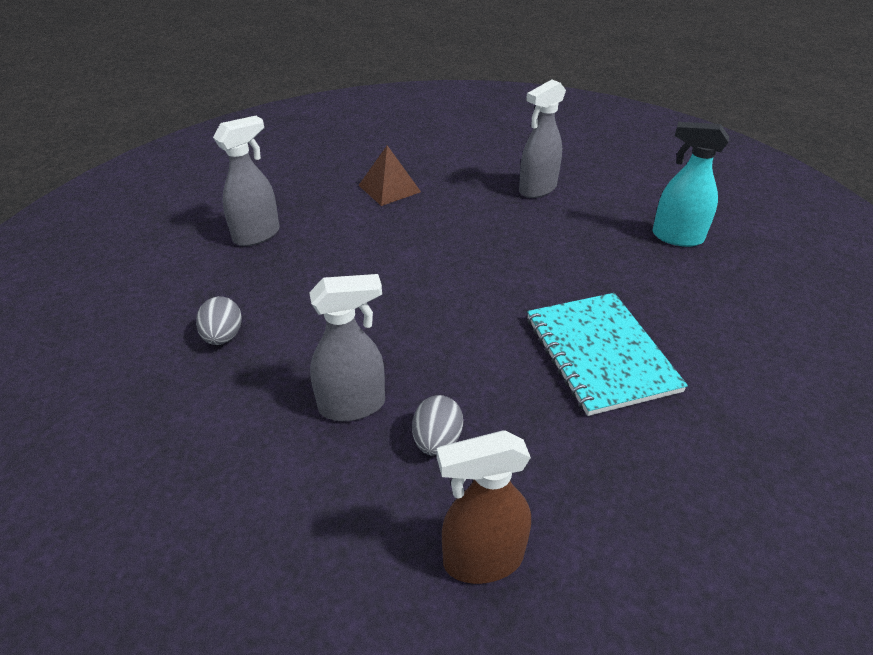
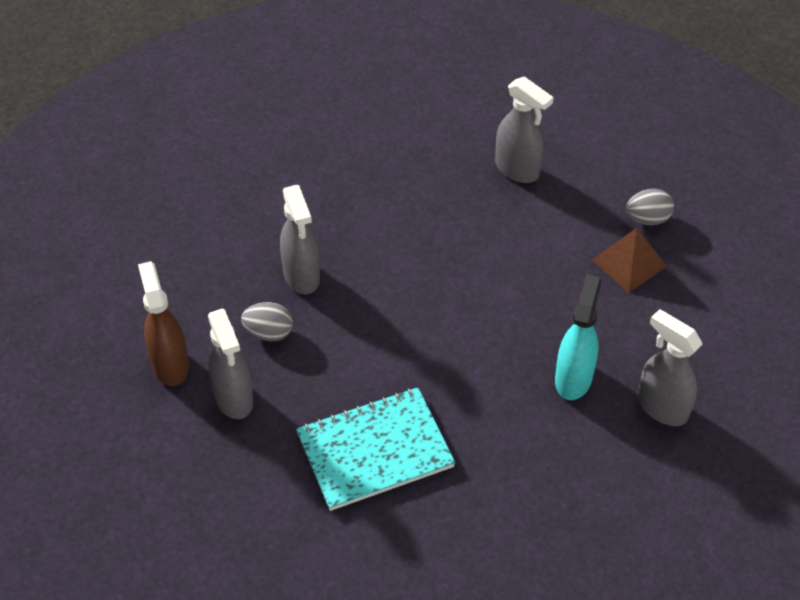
camera: 85 degrees right, 10 degrees up
grey egg [196,296,242,345] -> grey egg moved to [626,189,674,225]
turquoise spray bottle [653,122,729,247] -> turquoise spray bottle moved to [555,275,602,400]
none -> grey spray bottle [208,308,253,419]

